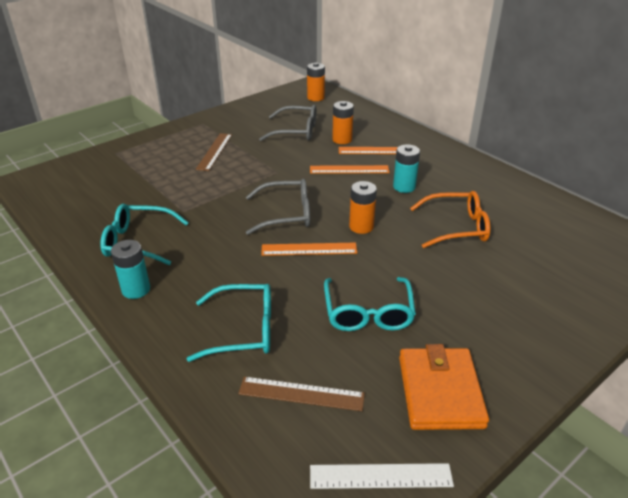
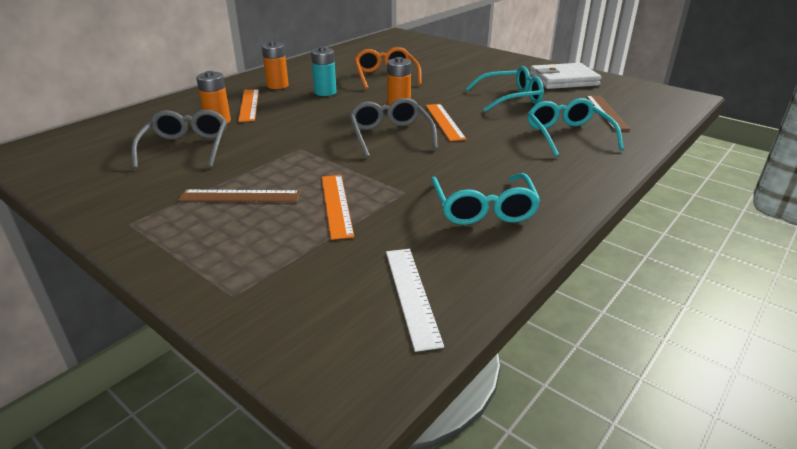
camera: 100 degrees left, 5 degrees down
turquoise battery [111,240,150,299] -> none
orange battery [307,62,325,101] -> orange battery moved to [262,41,288,89]
orange ruler [310,165,390,174] -> orange ruler moved to [322,175,354,240]
white ruler [310,463,454,489] -> white ruler moved to [386,249,444,352]
orange wallet [399,344,489,430] -> white wallet [530,63,601,89]

